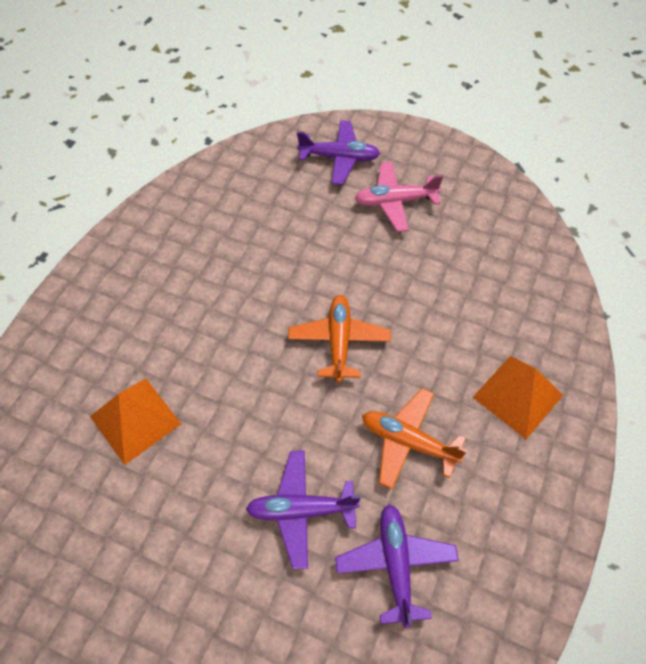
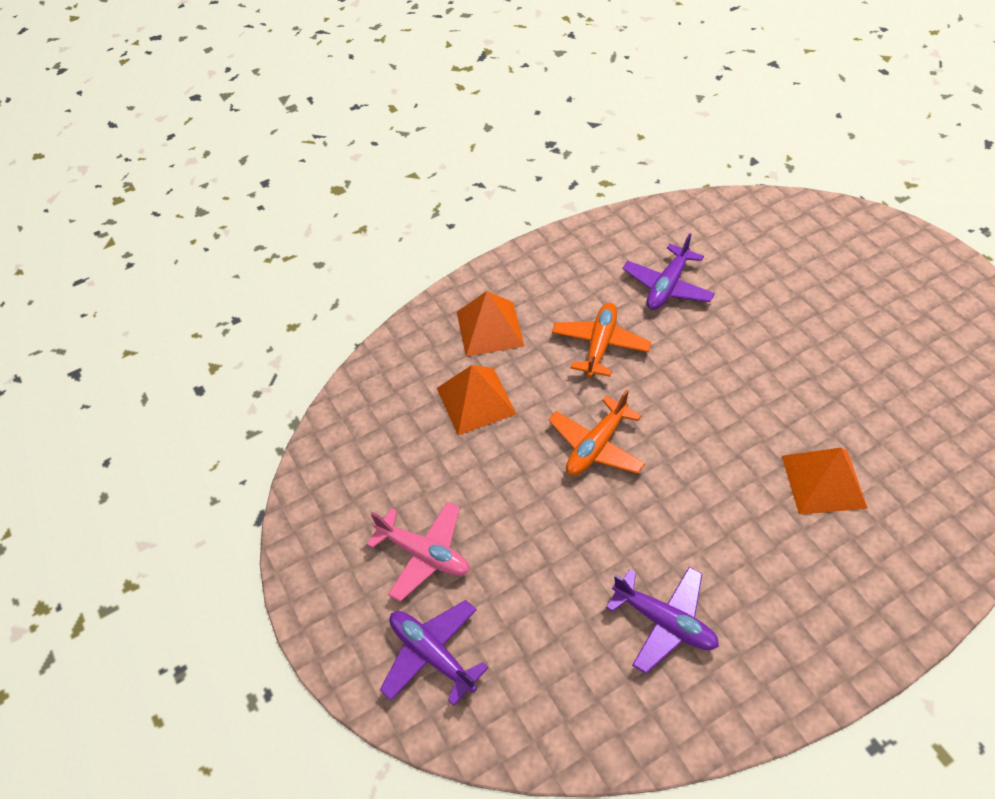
camera: 140 degrees left, 5 degrees down
purple plane [246,450,361,569] -> purple plane moved to [606,567,719,674]
orange plane [362,388,467,489] -> orange plane turned 135 degrees counterclockwise [552,303,651,377]
none -> orange pyramid [437,365,516,435]

